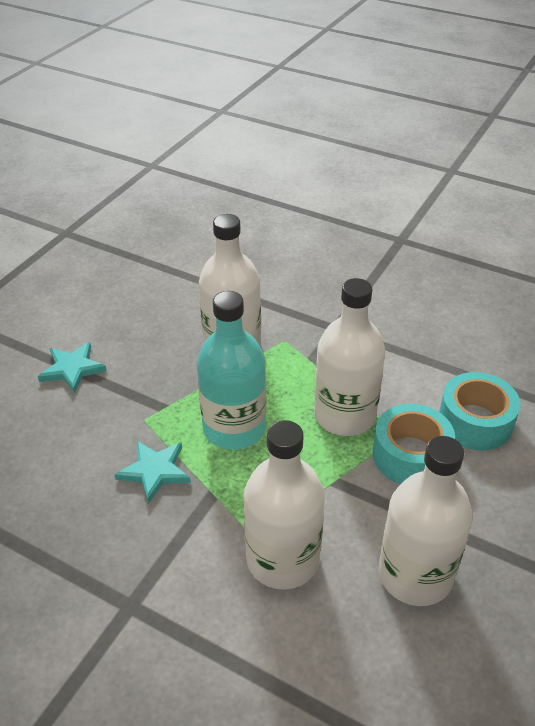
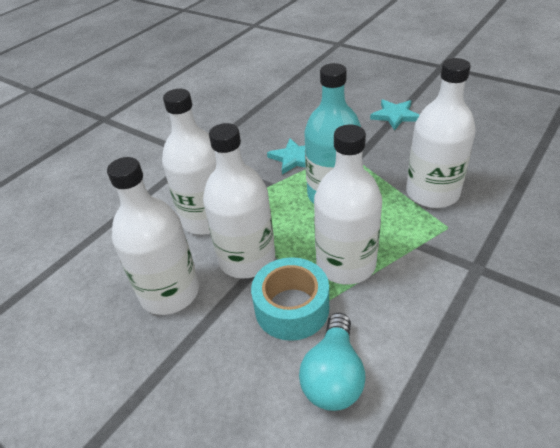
camera: 100 degrees right, 0 degrees up
turquoise tape [439,372,520,451] -> turquoise light bulb [299,313,366,411]
none -> white bottle [203,123,275,279]

